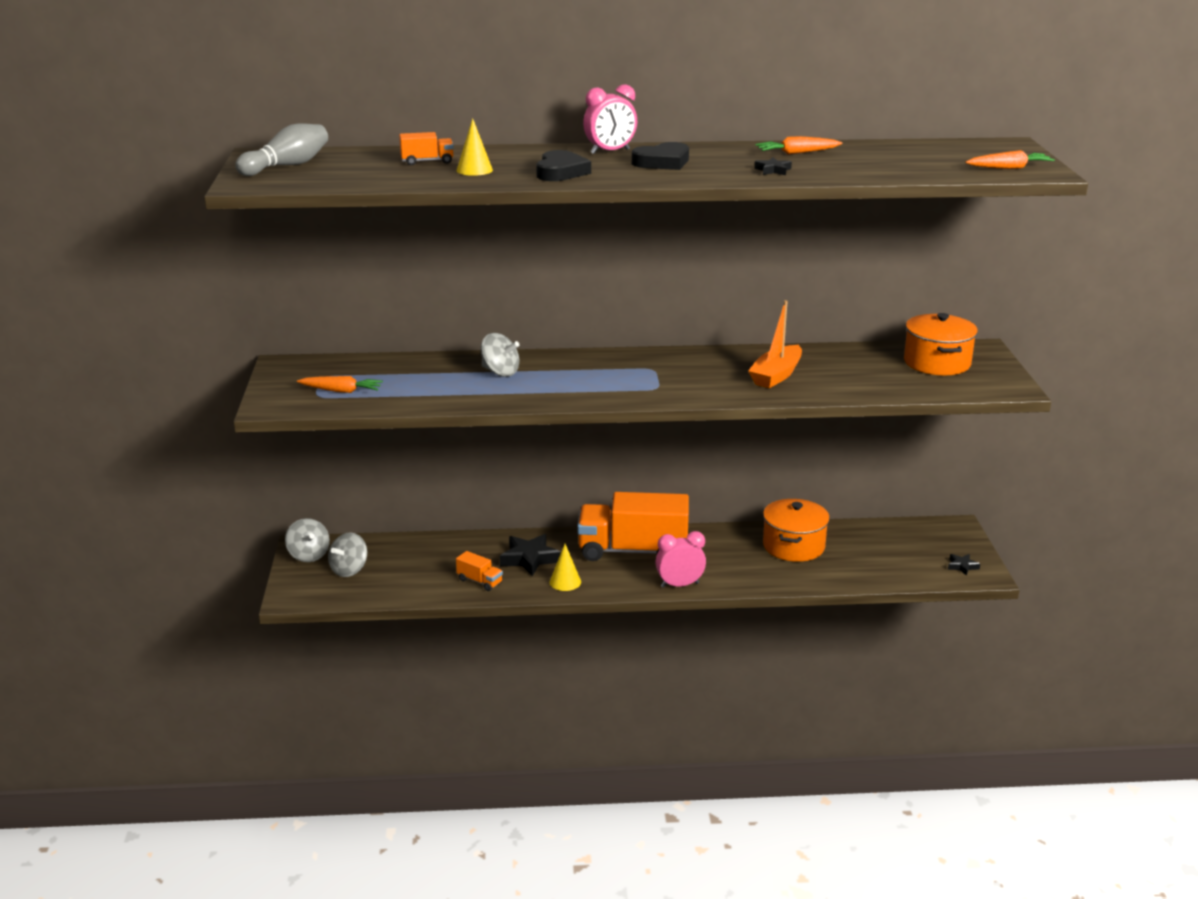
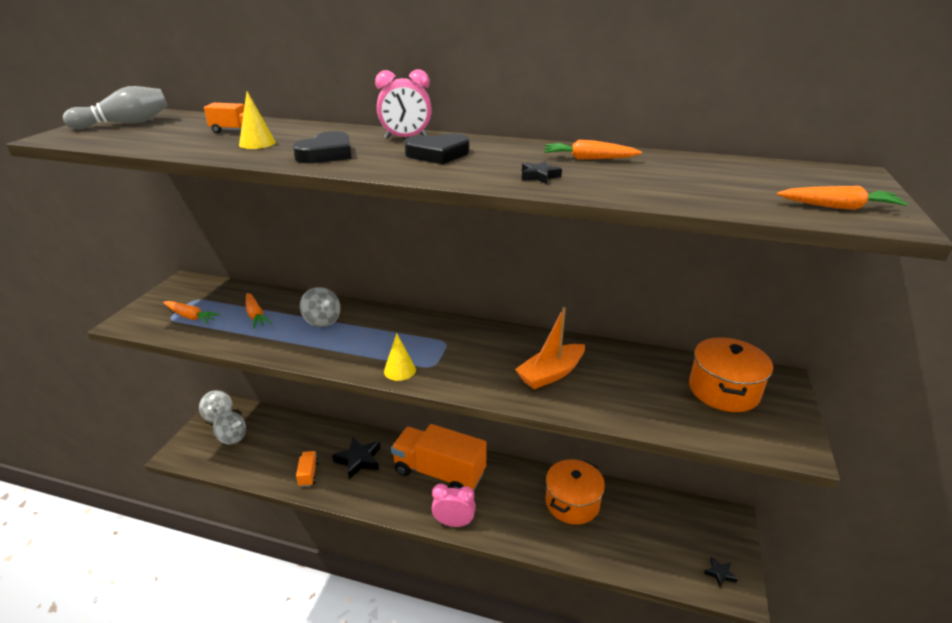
camera: 20 degrees right, 5 degrees up
grey spinning top [328,533,367,577] -> grey spinning top turned 120 degrees counterclockwise [213,411,246,445]
orange truck [456,551,503,591] -> orange truck turned 150 degrees counterclockwise [296,451,319,487]
yellow cone [549,544,581,591] -> yellow cone moved to [384,333,416,381]
none -> orange carrot [246,293,272,328]

